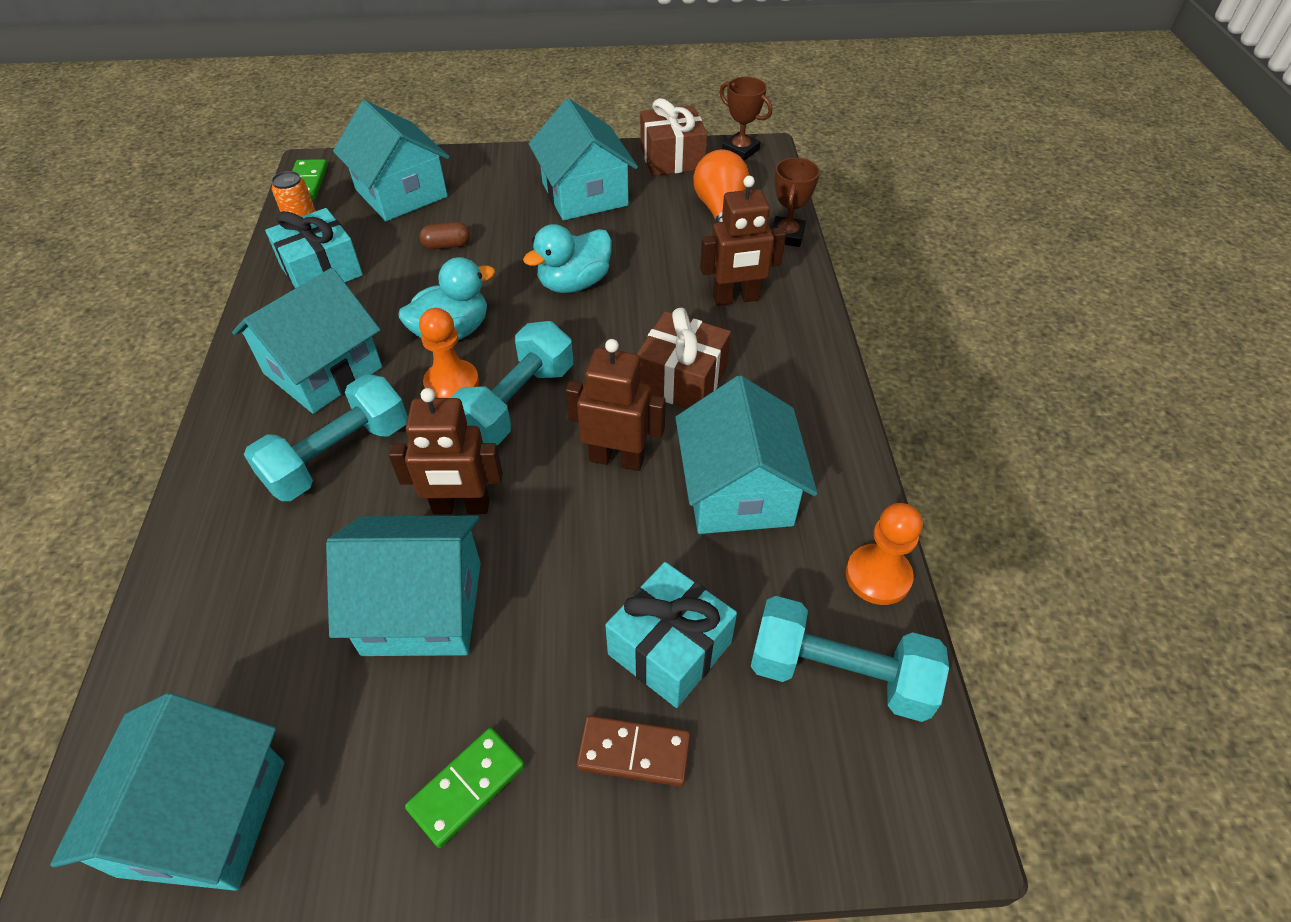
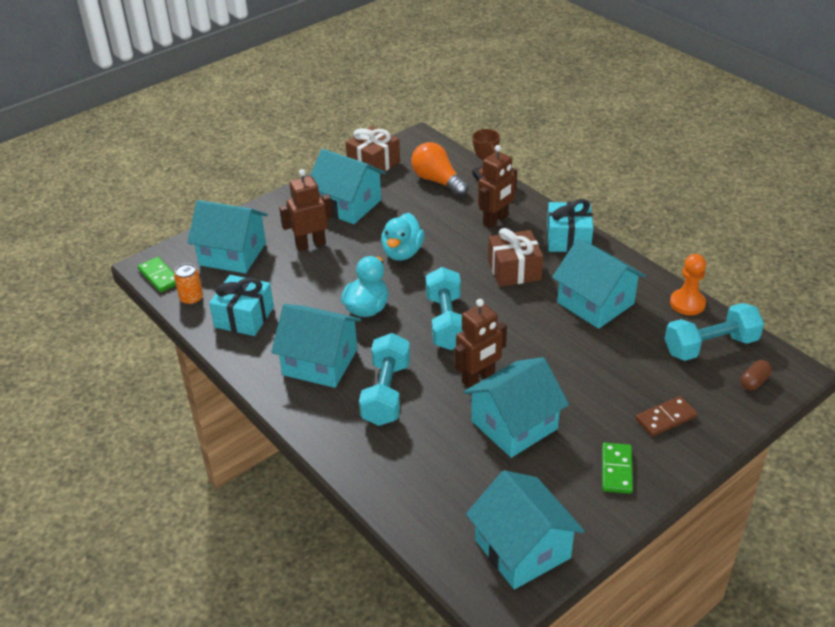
camera: 35 degrees left, 10 degrees down
turquoise house [232,268,382,414] -> turquoise house turned 75 degrees counterclockwise [271,304,361,388]
brown capsule [419,222,470,250] -> brown capsule moved to [740,360,772,391]
orange pawn [419,308,479,398] -> none
brown robot [566,339,666,471] -> brown robot moved to [279,169,333,251]
turquoise gift [605,562,737,708] -> turquoise gift moved to [547,199,593,252]
brown trophy [719,77,772,161] -> none

